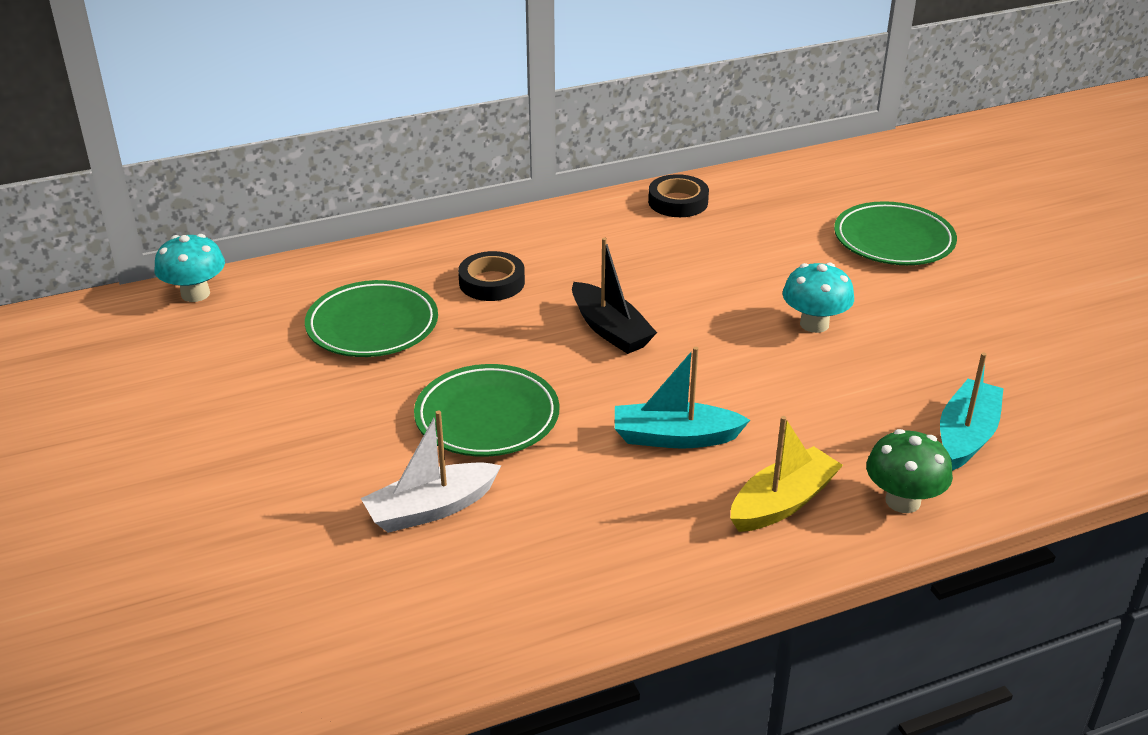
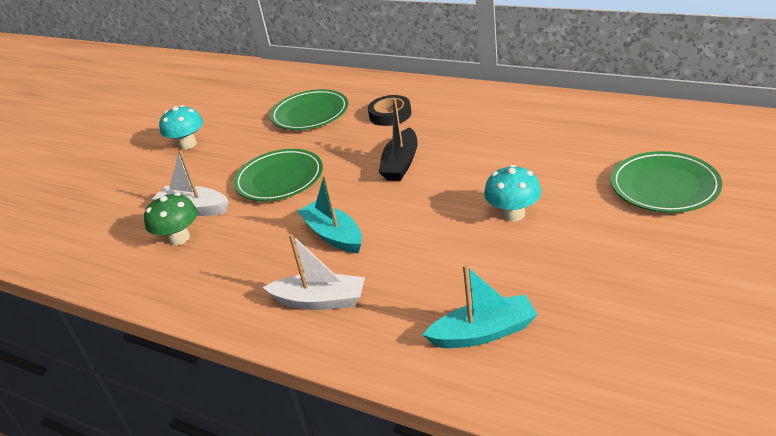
camera: 55 degrees right, 0 degrees up
turquoise mushroom [155,234,225,302] -> turquoise mushroom moved to [159,105,203,149]
black tape [648,174,709,217] -> none
yellow boat [730,416,843,532] -> white boat [263,234,365,310]
green mushroom [866,429,953,513] -> green mushroom moved to [144,193,198,245]

